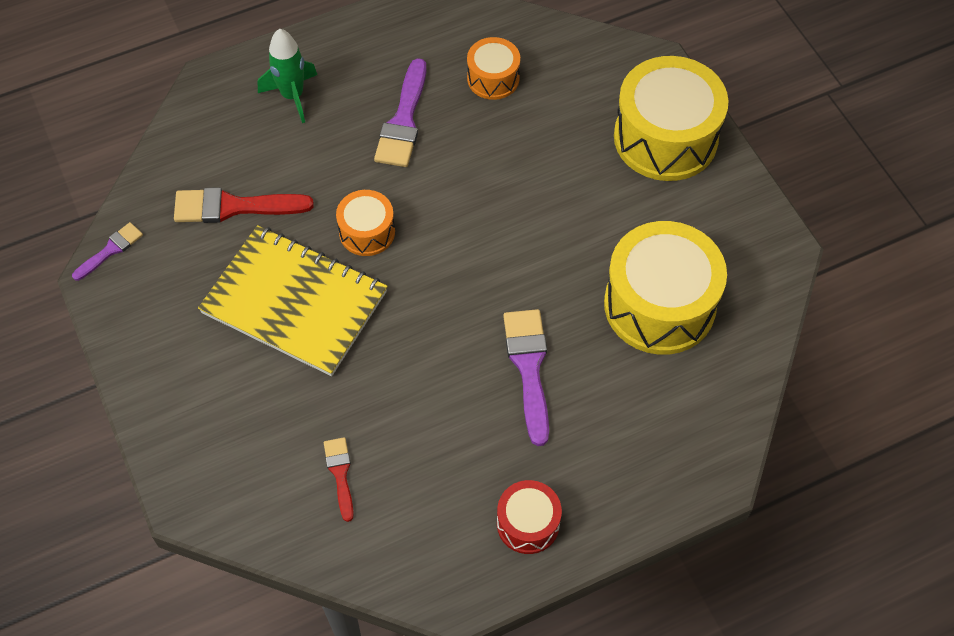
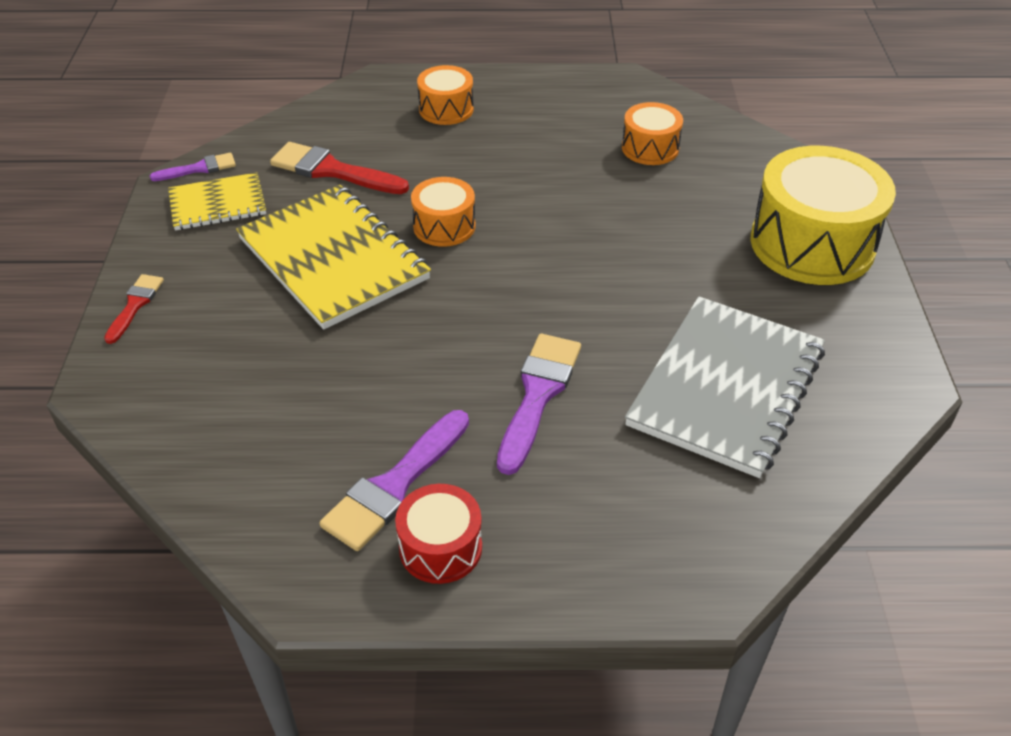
camera: 25 degrees right, 15 degrees down
green rocket [258,29,317,123] -> orange drum [417,65,474,125]
red brush [324,437,354,522] -> red brush moved to [104,274,164,344]
purple brush [374,58,427,167] -> purple brush moved to [320,410,469,551]
yellow drum [604,221,727,355] -> grey notebook [625,296,825,478]
none -> yellow notebook [168,172,266,230]

